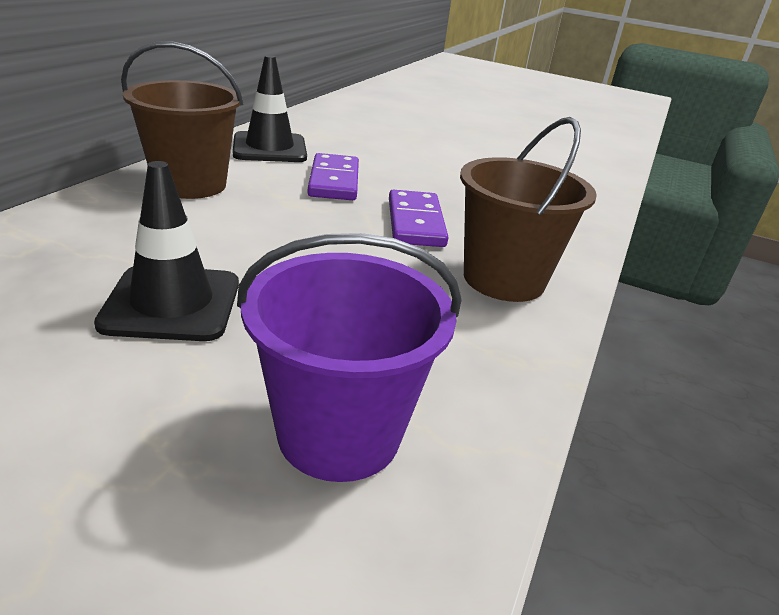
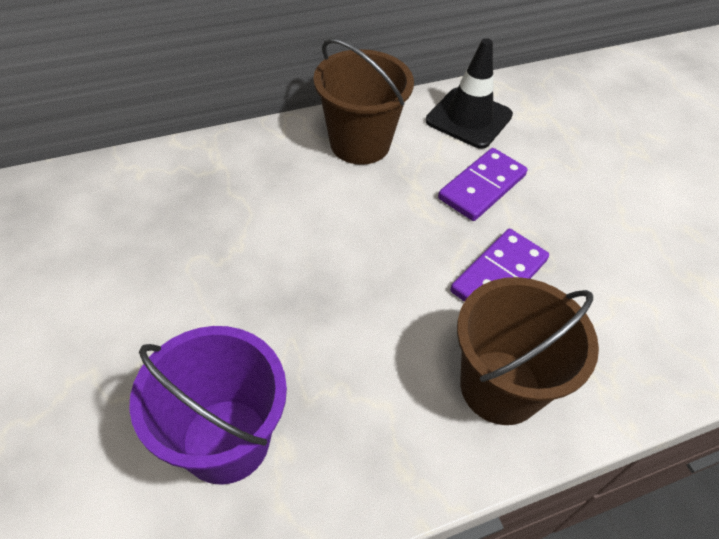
camera: 45 degrees right, 20 degrees up
black traffic cone [94,161,239,341] -> none

